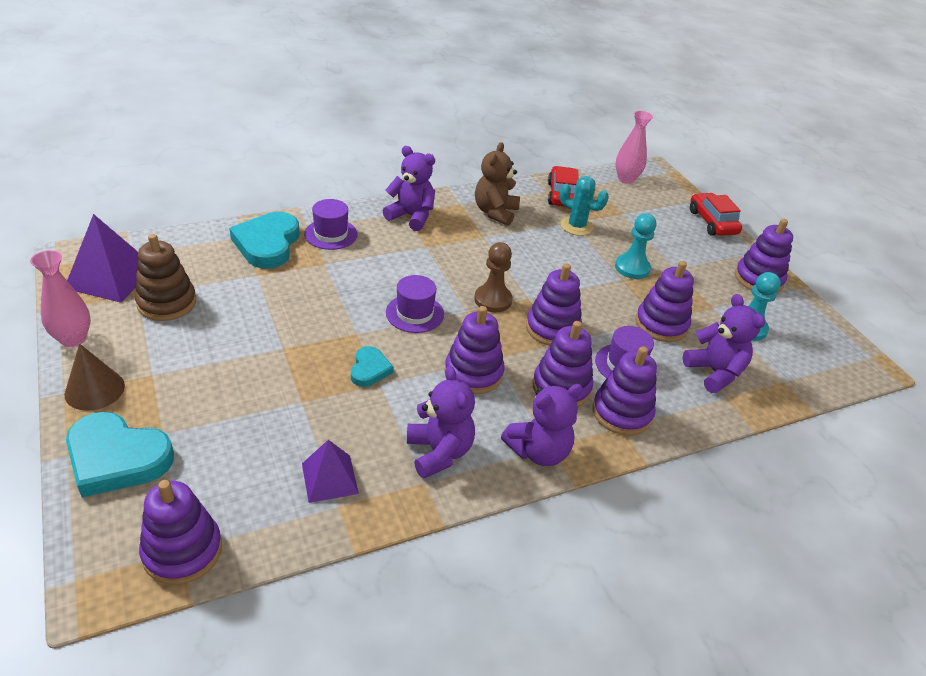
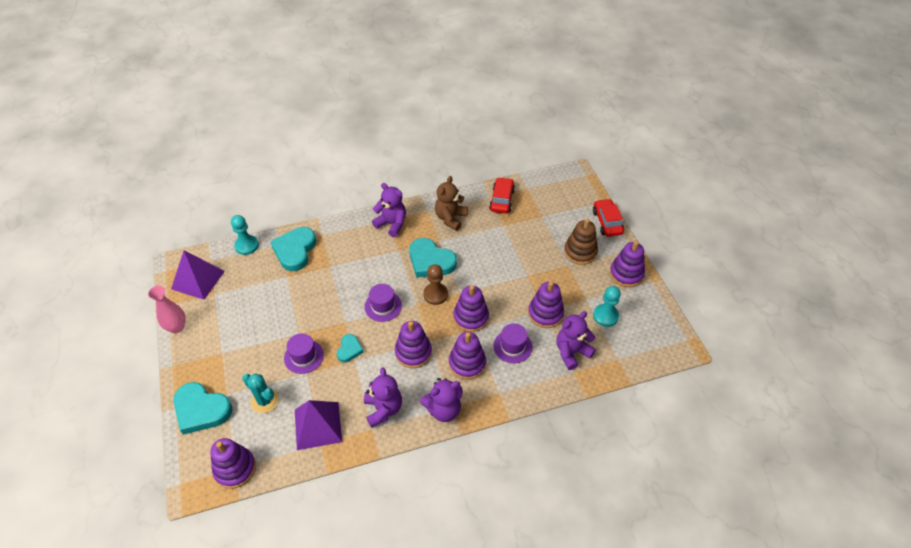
camera: 10 degrees right, 10 degrees up
brown cone [65,344,125,411] -> none
brown stacking toy [135,234,196,321] -> brown stacking toy moved to [564,219,598,265]
purple pyramid [302,440,359,503] -> purple pyramid [295,400,342,450], size x1.57
purple hat [304,199,358,250] -> purple hat moved to [284,333,324,374]
turquoise cactus [560,176,609,236] -> turquoise cactus moved to [242,373,279,413]
purple stacking toy [592,346,657,436] -> none
pink vase [615,111,653,184] -> none
turquoise pawn [615,213,656,279] -> turquoise pawn moved to [231,215,259,255]
purple teddy bear [683,294,765,393] -> purple teddy bear turned 105 degrees counterclockwise [556,311,596,370]
none -> turquoise heart [410,238,457,278]

